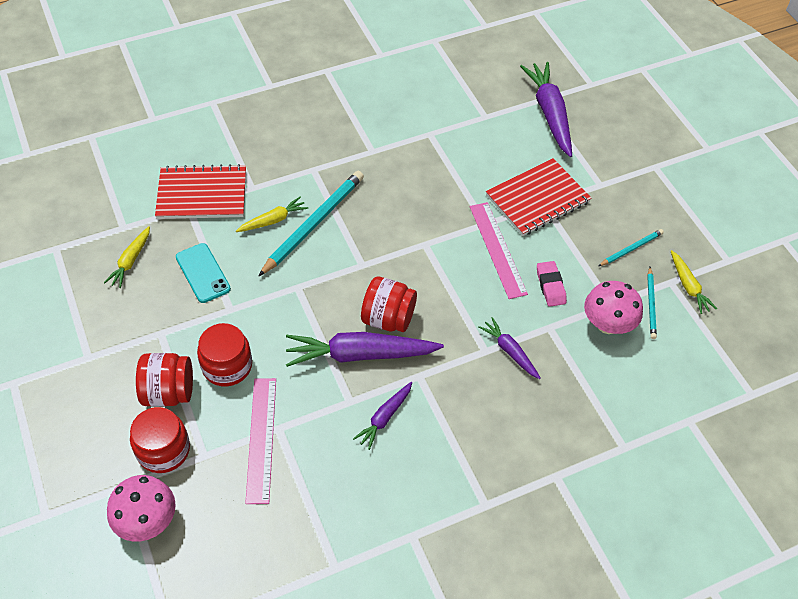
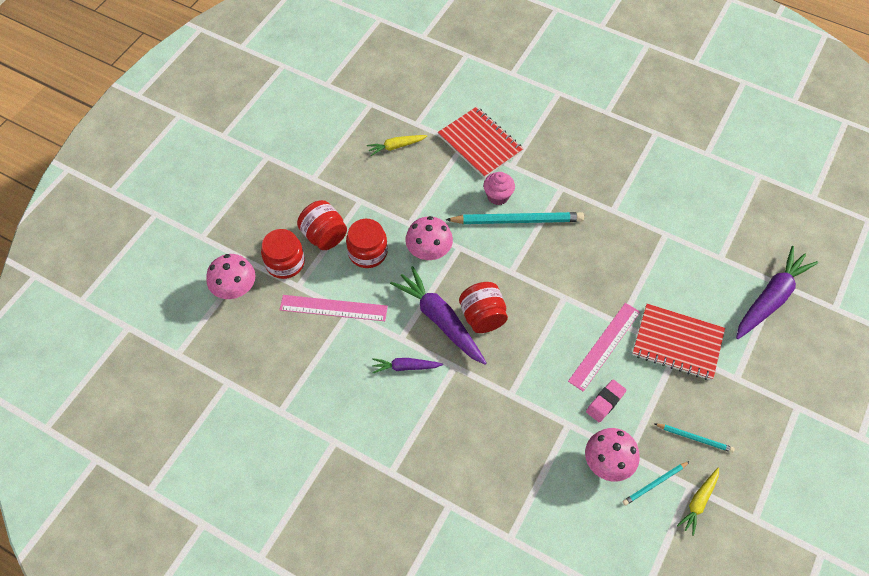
camera: 55 degrees right, 5 degrees up
turquoise phone [176,243,231,303] -> none
yellow carrot [236,197,308,232] -> pink cupcake [483,172,515,205]
pink ruler [245,378,276,504] -> pink ruler turned 45 degrees clockwise [280,295,388,321]
purple carrot [479,317,541,379] -> none
none -> pink mushroom [405,216,453,260]

